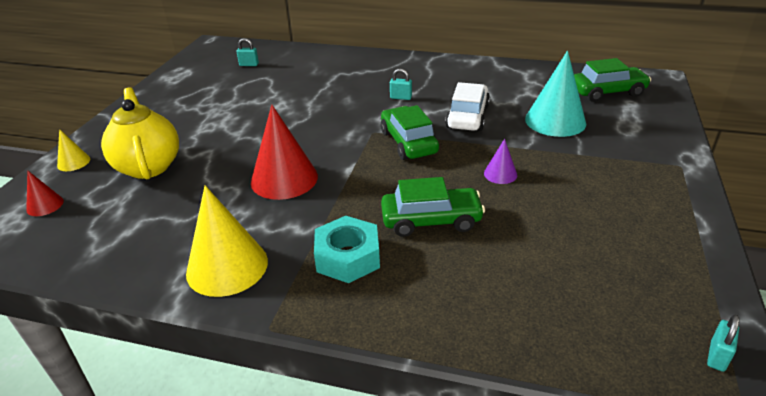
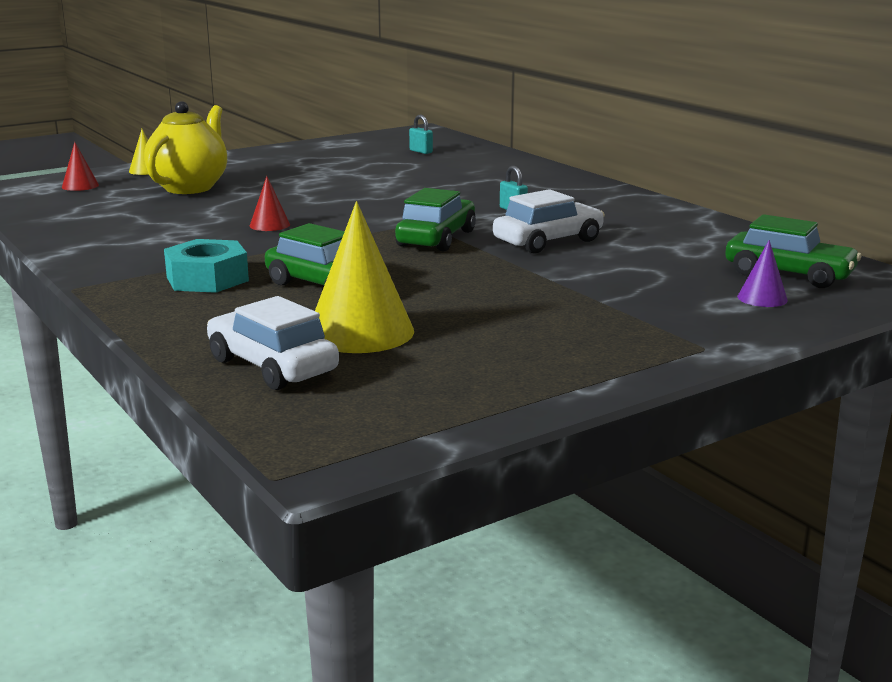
camera: 40 degrees right, 15 degrees down
yellow cone [186,185,268,297] -> yellow cone moved to [315,201,414,353]
red cone [251,105,318,200] -> red cone [250,176,290,231], size x0.49
purple cone [484,139,517,184] -> purple cone moved to [737,240,788,307]
turquoise cone [525,51,586,137] -> none
turquoise padlock [707,314,740,372] -> none
none -> white car [207,296,339,390]

